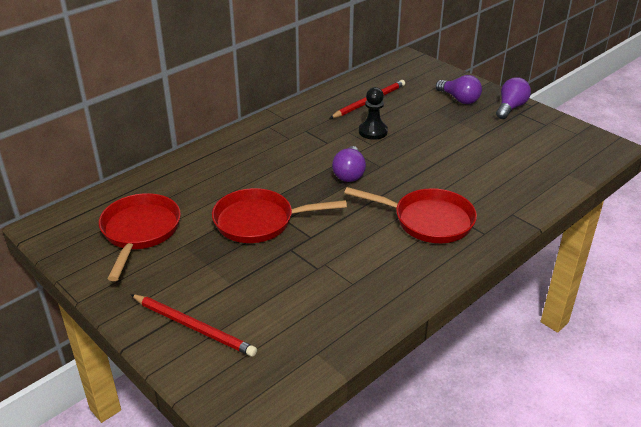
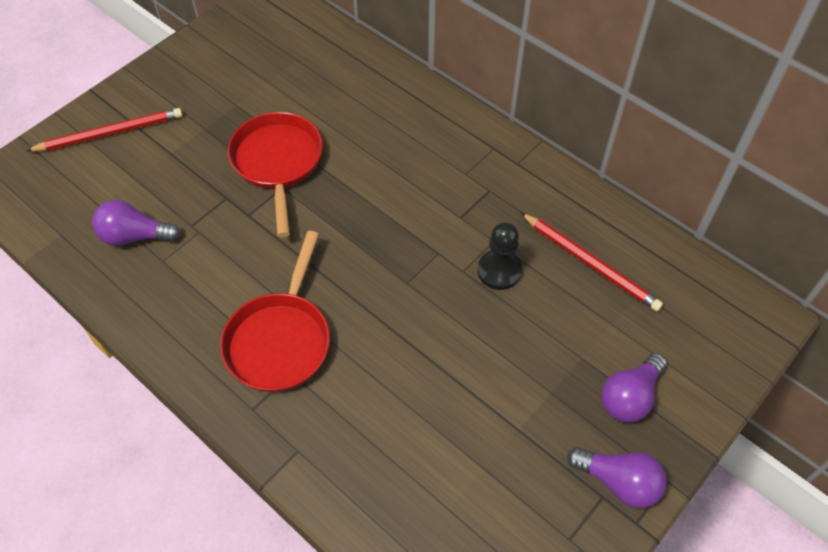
camera: 85 degrees right, 20 degrees up
red pan [99,193,181,281] -> none
red pencil [130,294,257,357] -> red pencil turned 135 degrees counterclockwise [26,108,183,152]
purple light bulb [332,146,366,182] -> purple light bulb moved to [92,200,181,246]

